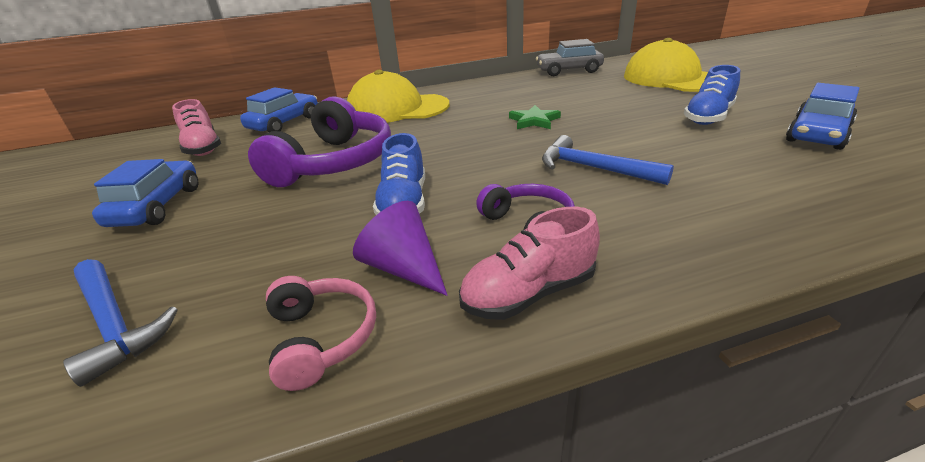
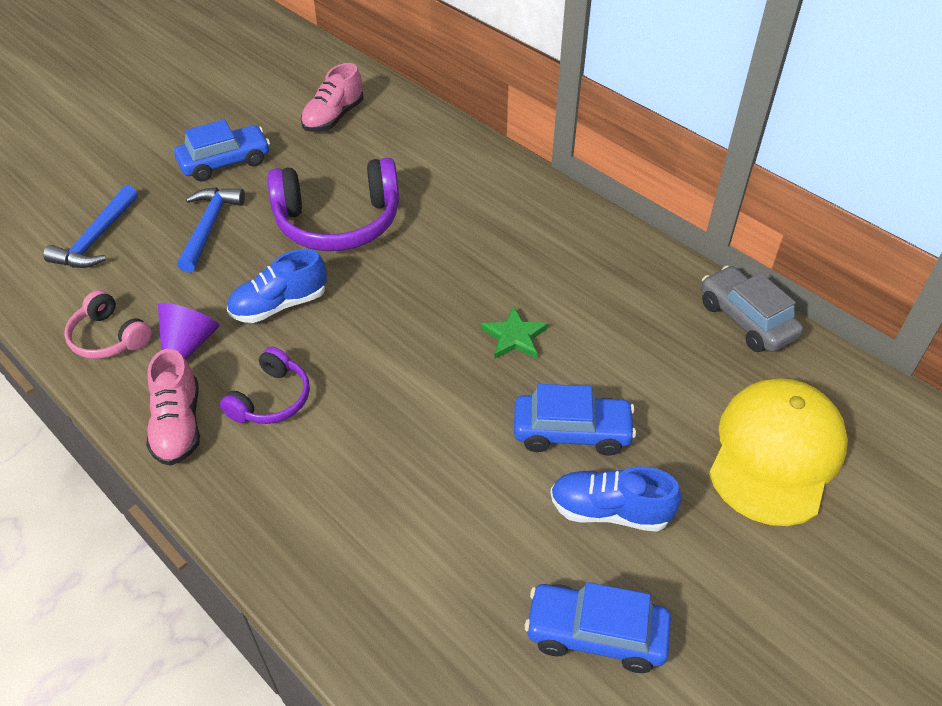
camera: 60 degrees right, 15 degrees up
blue car [240,87,318,132] -> blue car moved to [514,384,636,456]
pink headphones [266,276,376,391] -> pink headphones turned 90 degrees clockwise [64,290,152,359]
yellow cap [347,70,450,123] -> none
pink shoe [459,207,600,320] -> pink shoe turned 135 degrees counterclockwise [146,349,200,466]
blue hammer [542,135,674,185] -> blue hammer moved to [177,187,245,273]

